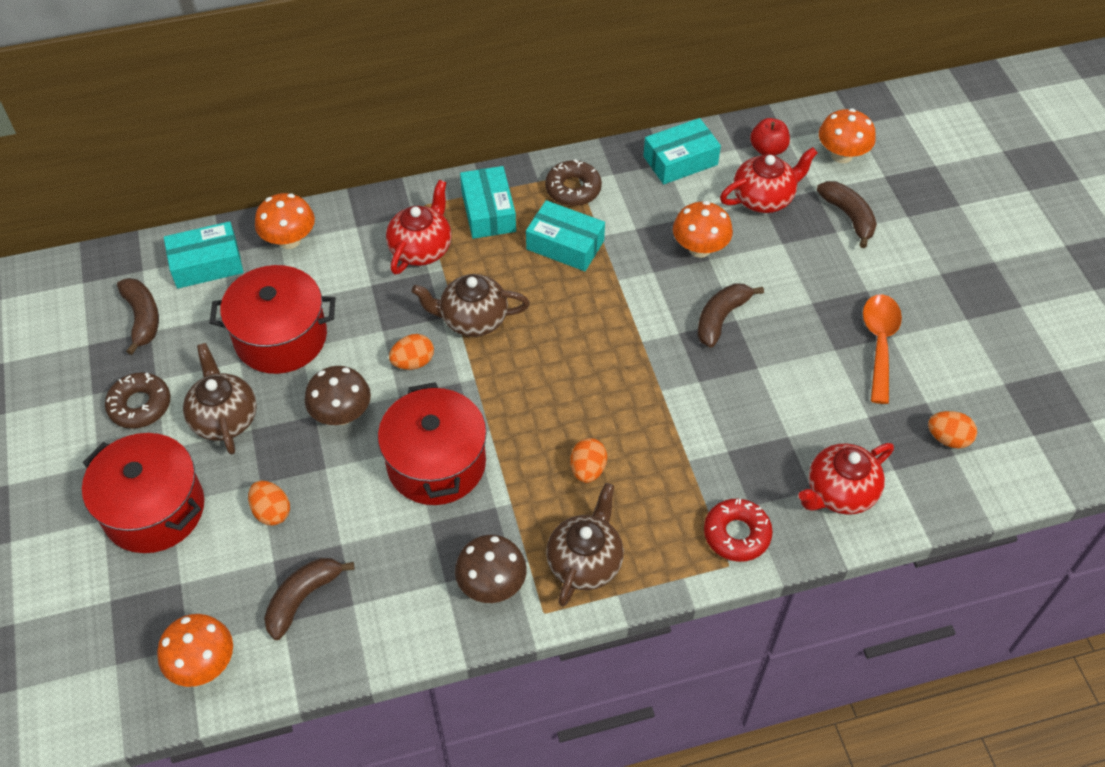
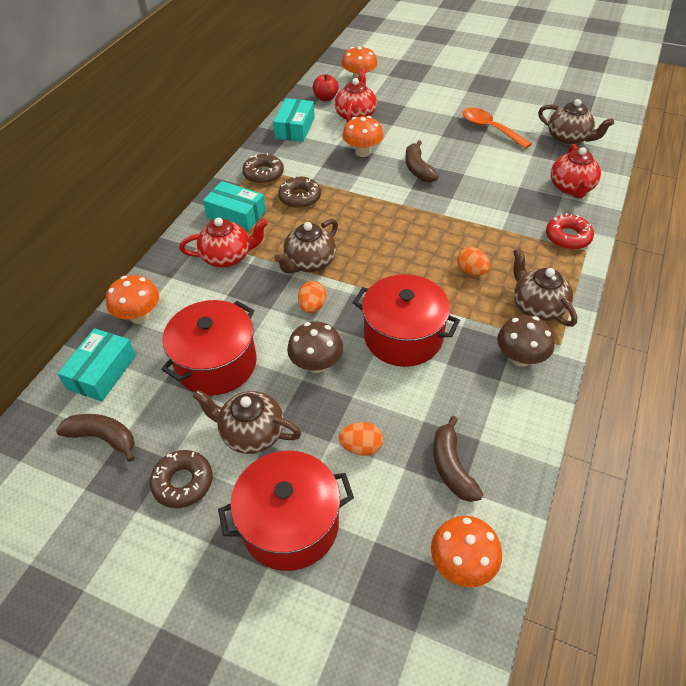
camera: 50 degrees left, 5 degrees down
red teapot [386,180,452,275] -> red teapot turned 105 degrees clockwise [179,218,268,268]
turquoise box [526,200,605,271] -> brown donut [278,176,321,208]
brown banana [816,181,877,248] -> none
orange egg [928,411,977,449] -> brown teapot [538,99,614,145]

